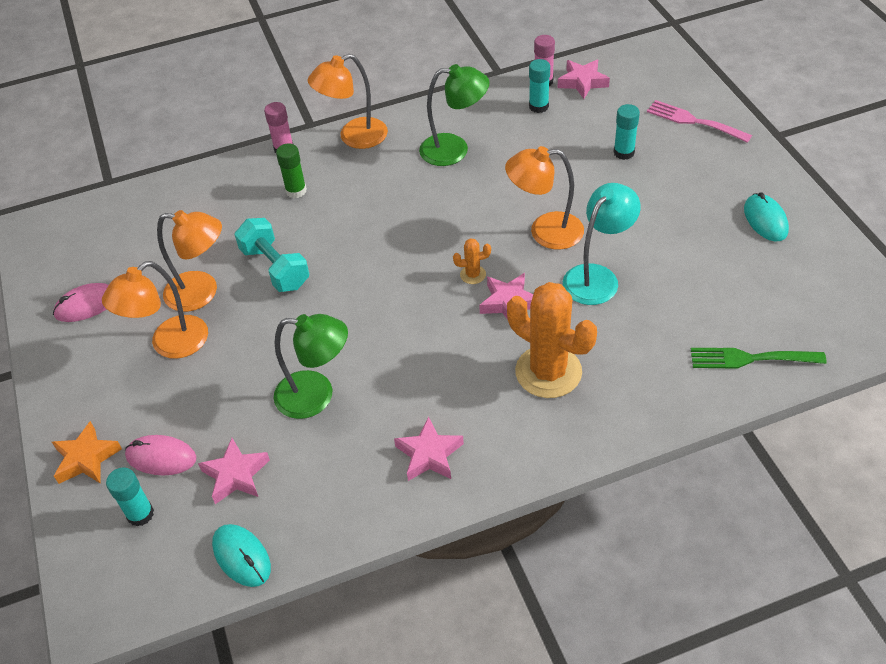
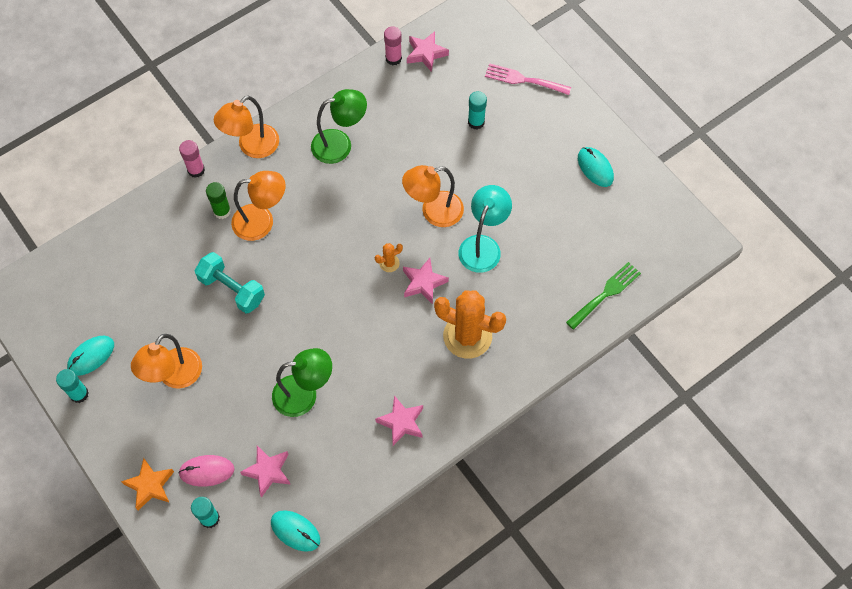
camera: 20 degrees left, 15 degrees up
pink mouse [53,283,109,322] -> turquoise mouse [67,335,114,376]
orange lamp [157,210,222,312] -> orange lamp moved to [231,171,286,241]
turquoise glue stick [529,59,550,113] -> turquoise glue stick moved to [56,369,89,403]
green fork [691,348,827,369] -> green fork turned 150 degrees clockwise [566,262,641,330]

